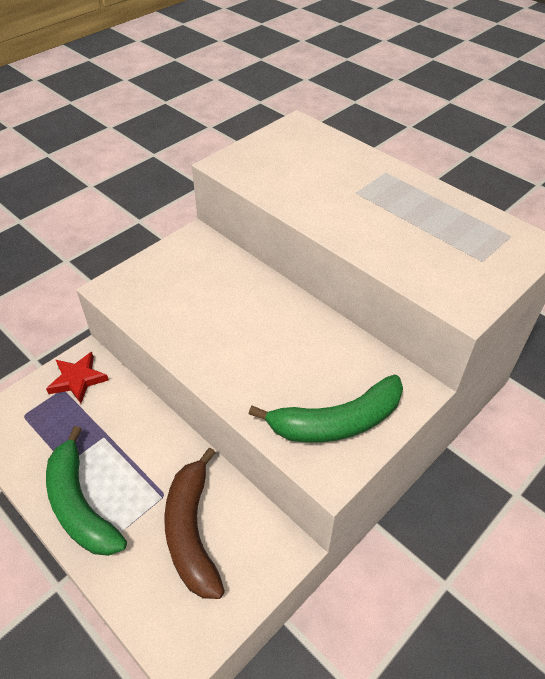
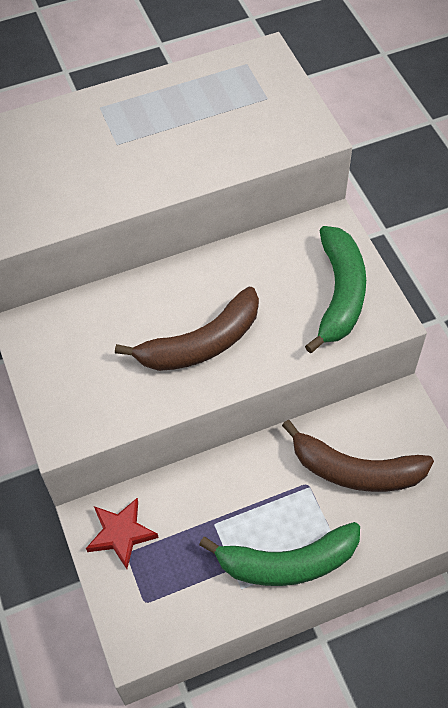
camera: 65 degrees left, 10 degrees up
none -> brown banana [115,287,259,371]

